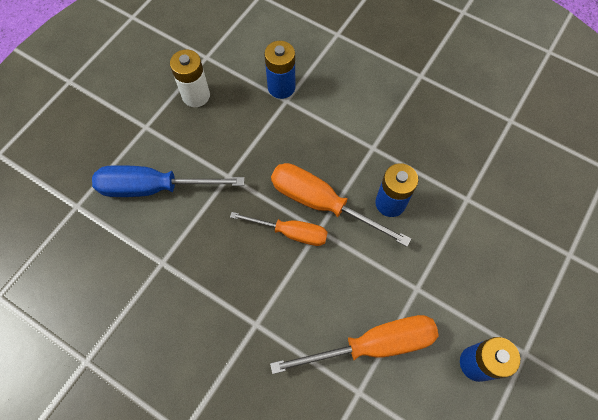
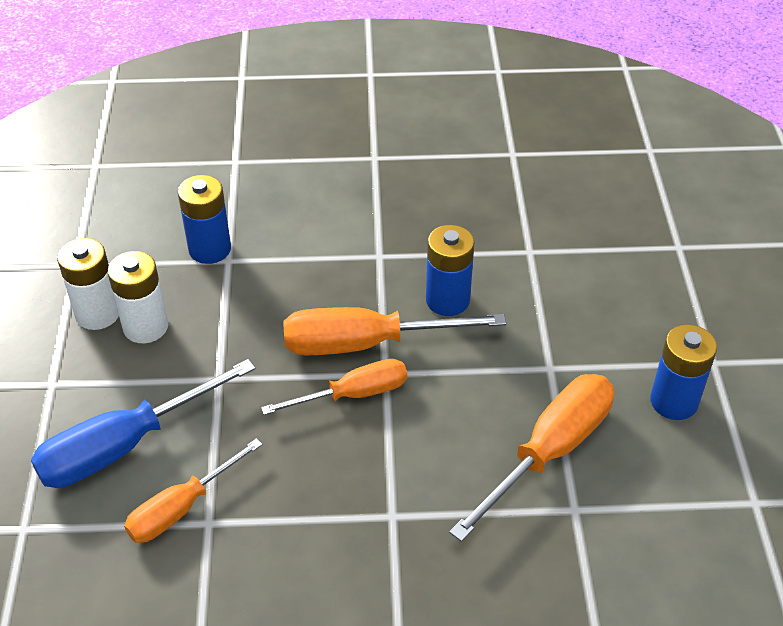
camera: 35 degrees left, 20 degrees down
none -> white battery [108,251,168,343]
none -> orange screwdriver [124,438,263,543]

